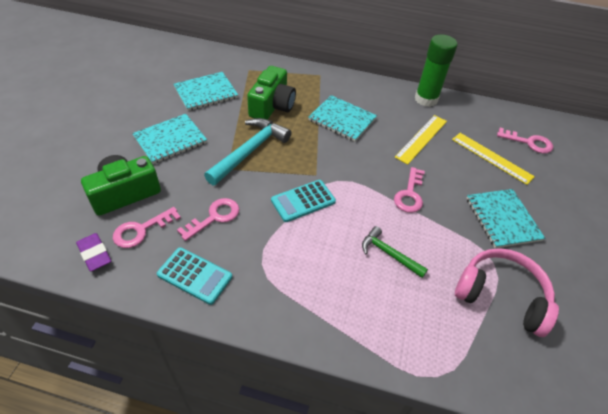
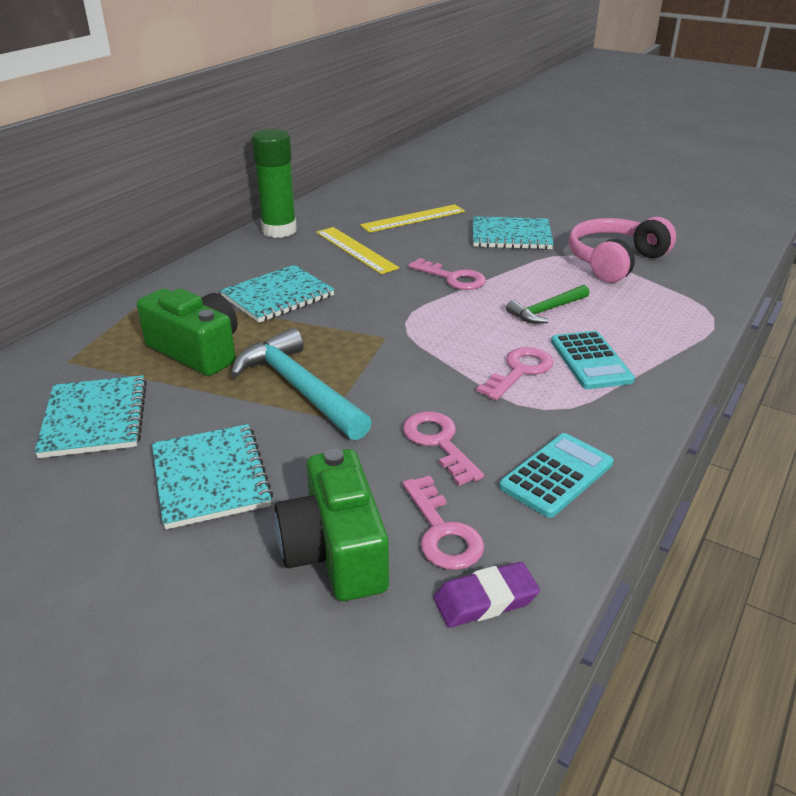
camera: 70 degrees left, 15 degrees down
turquoise calculator [271,180,336,222] -> turquoise calculator moved to [551,331,635,389]
pink key [497,128,553,153] -> pink key moved to [476,347,554,400]

